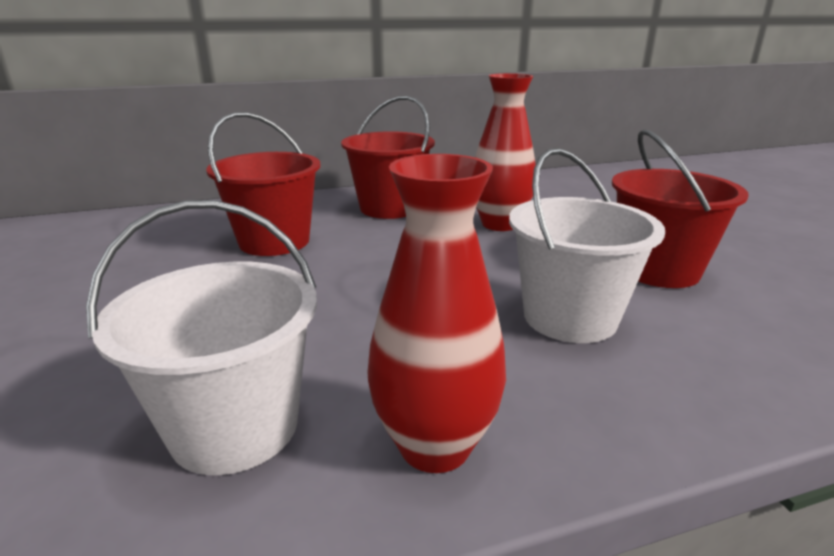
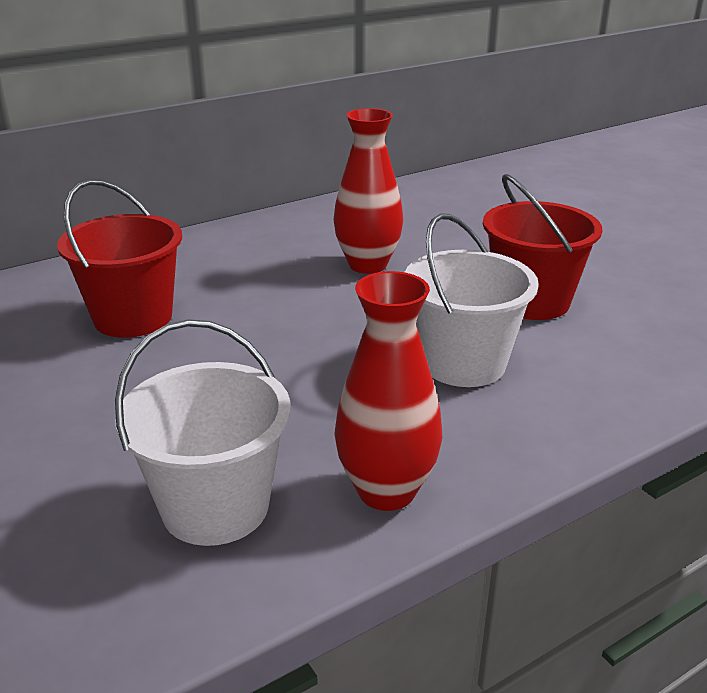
camera: 15 degrees left, 5 degrees up
red bucket [341,96,435,219] -> none

